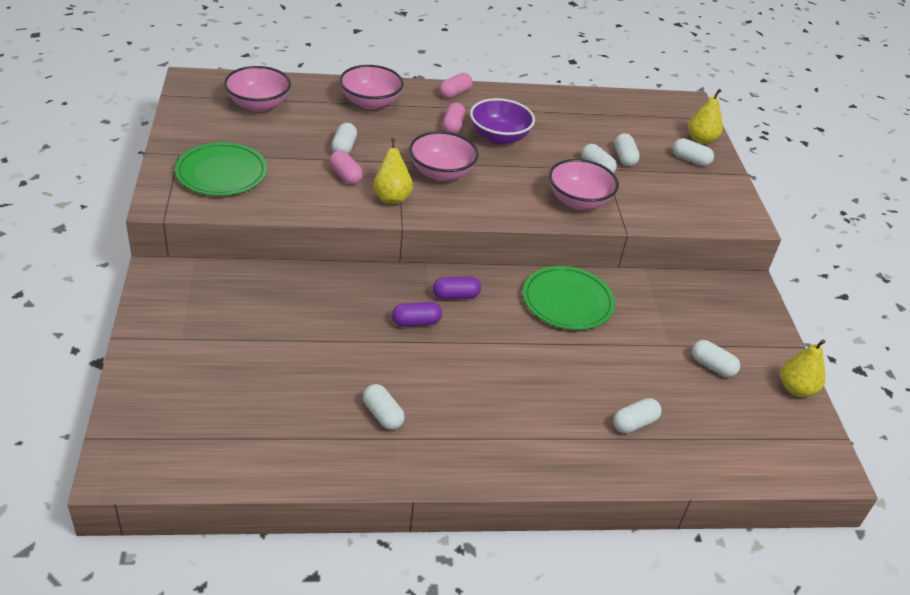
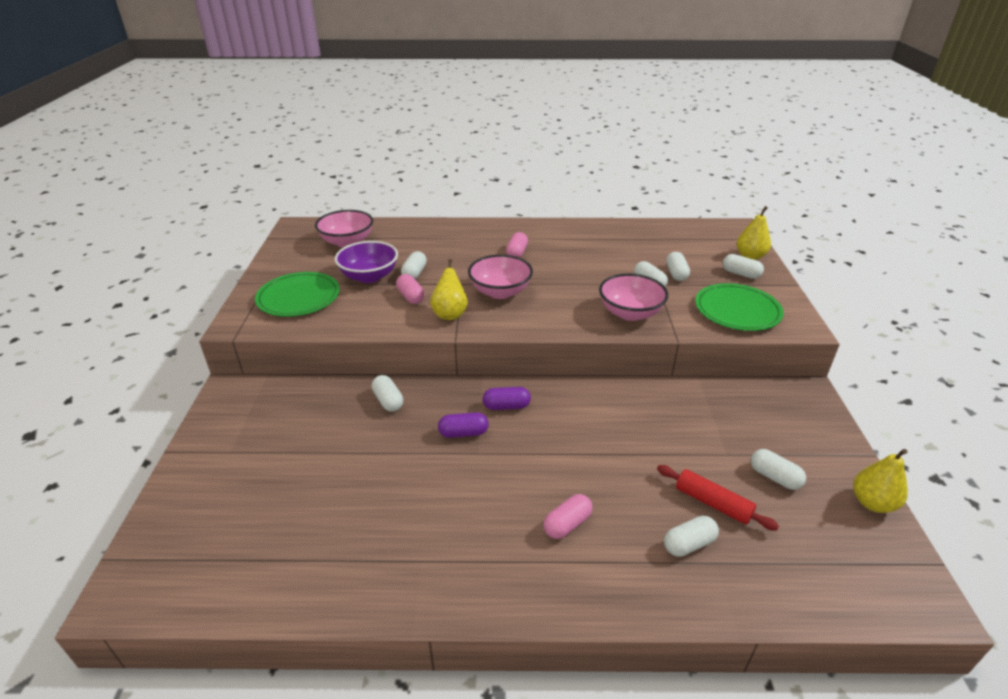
camera: 10 degrees right, 5 degrees down
pink bowl [339,65,404,110] -> none
white capsule [363,384,405,430] -> white capsule moved to [372,375,403,412]
pink capsule [439,73,473,98] -> pink capsule moved to [544,494,593,539]
purple bowl [470,98,535,145] -> purple bowl moved to [335,241,398,283]
green plate [523,266,615,330] -> green plate moved to [695,283,784,331]
none -> red rolling pin [657,465,779,531]

